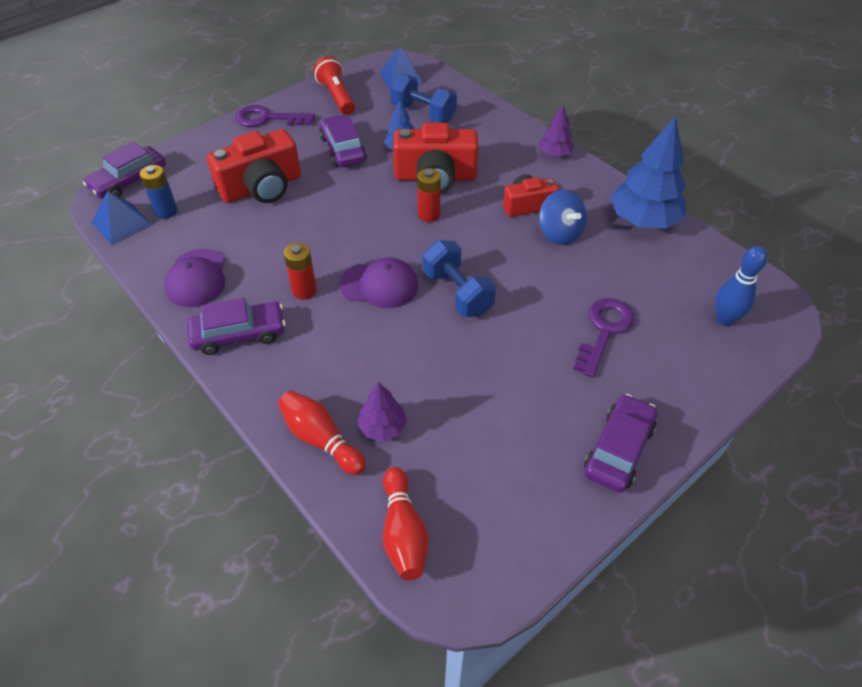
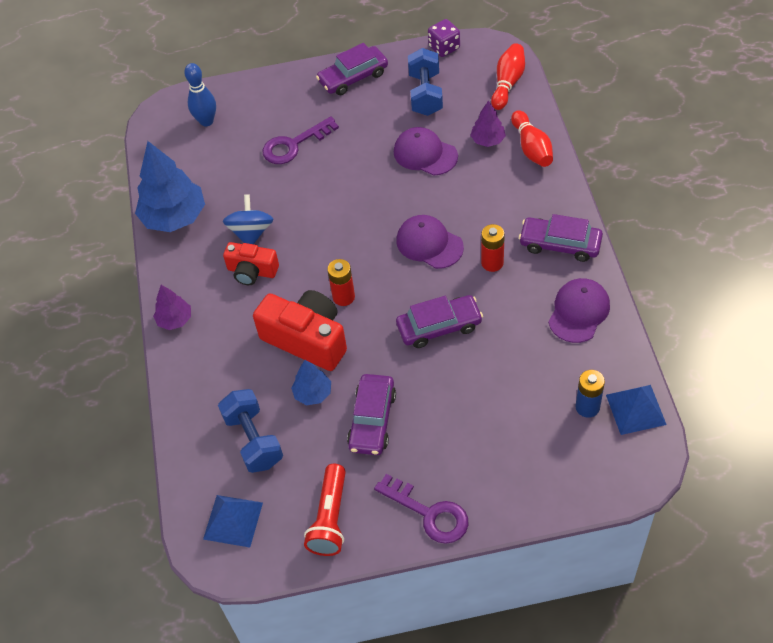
camera: 145 degrees left, 5 degrees up
purple car [83,142,166,198] -> purple car moved to [396,295,483,348]
red camera [207,129,301,203] -> none
blue dumbbell [423,240,496,317] -> blue dumbbell moved to [408,48,443,116]
none -> purple cap [394,127,458,176]
none -> purple dice [428,19,460,57]

